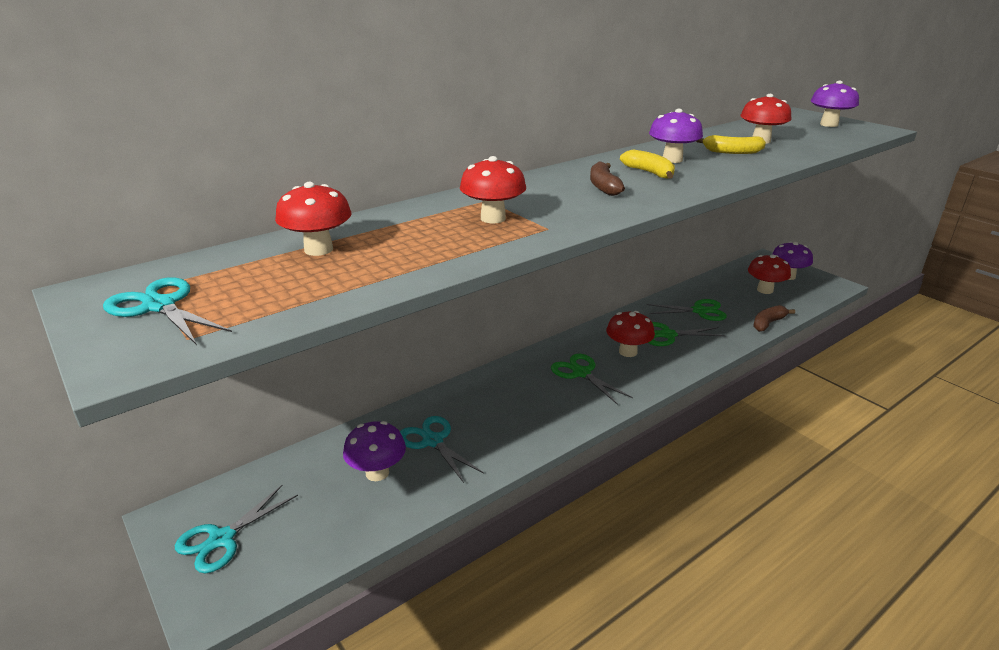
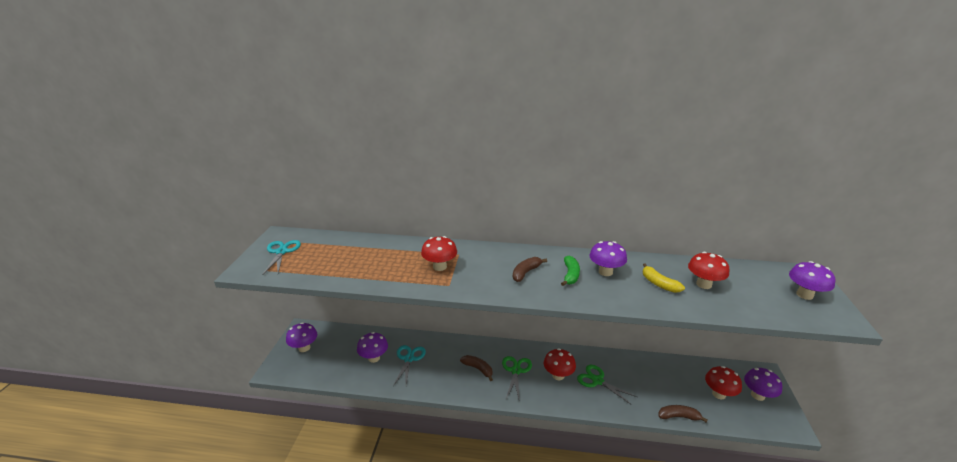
camera: 45 degrees right, 0 degrees up
turquoise scissors [175,485,298,573] -> purple mushroom [286,322,317,352]
red mushroom [275,182,352,256] -> none
yellow banana [620,150,675,179] -> green banana [561,256,580,286]
green scissors [646,299,727,321] -> none
none -> brown banana [460,355,493,381]

